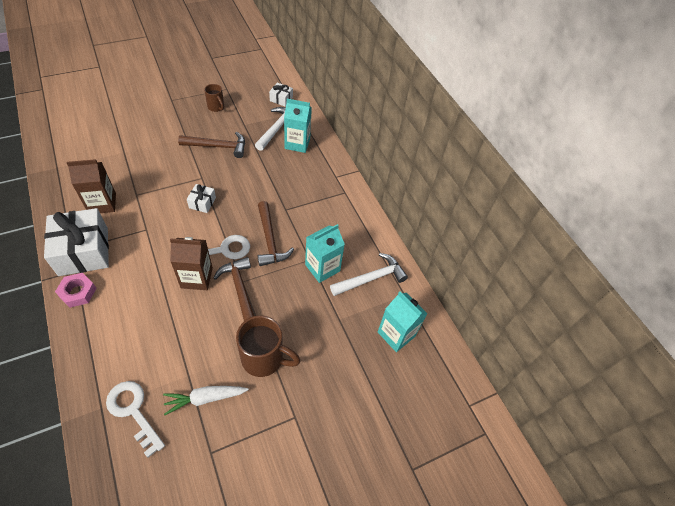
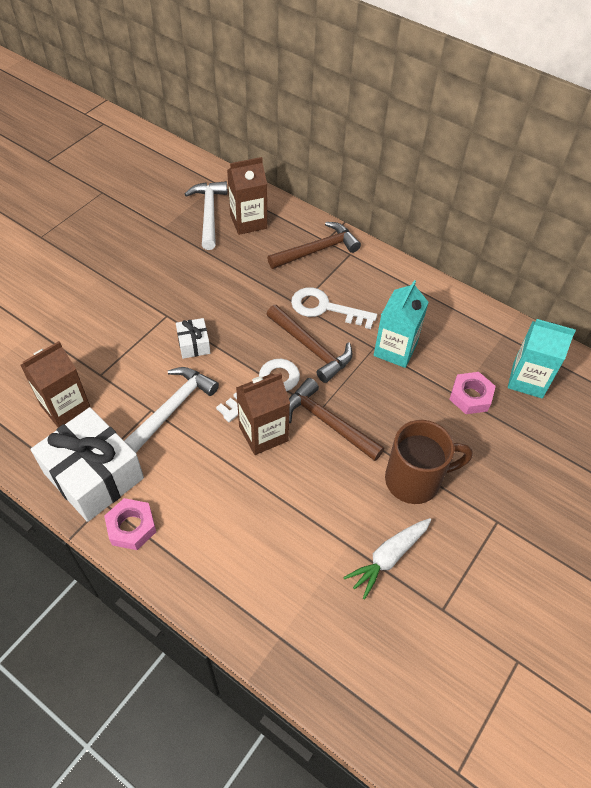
camera: 25 degrees left, 0 degrees up
white key [106,381,165,458] -> white key moved to [291,287,377,329]
brown hammer [178,132,245,158] -> brown hammer moved to [268,222,361,269]
brown mug [204,84,224,112] -> none
white gift [269,83,293,107] -> none
turquoise carton [284,99,312,153] -> brown carton [227,157,267,235]
white hammer [330,253,408,296] -> white hammer moved to [124,367,219,453]
none -> pink nut [449,372,496,414]

